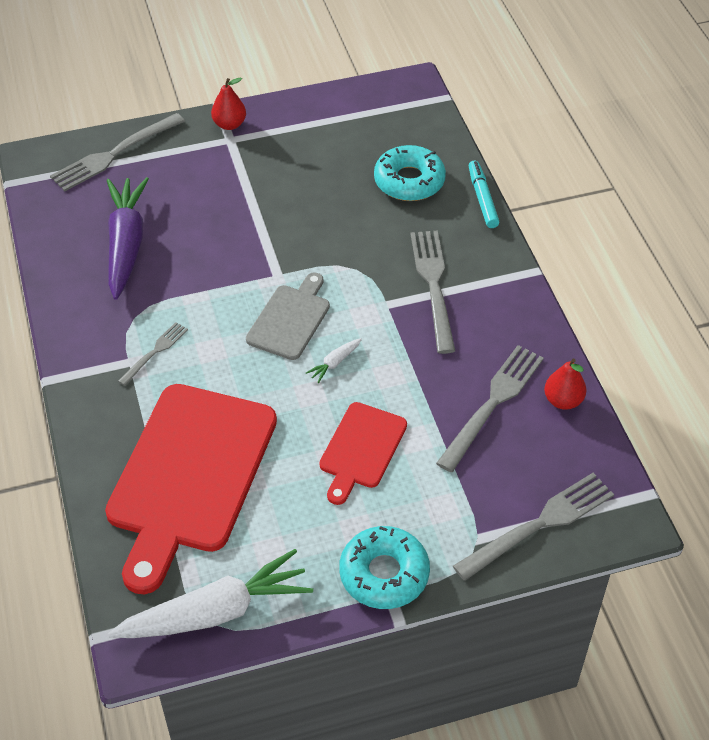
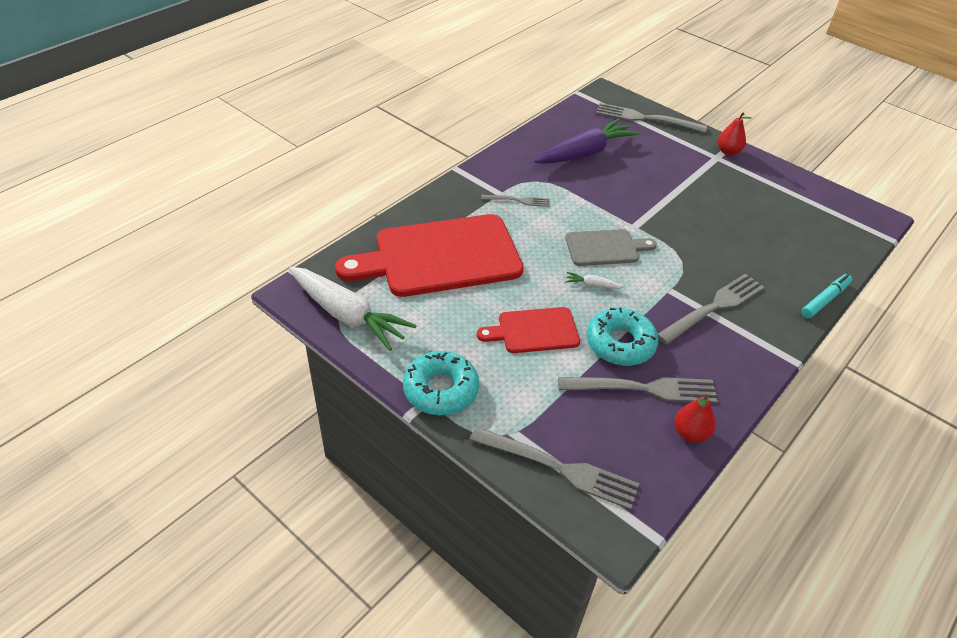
camera: 55 degrees right, 5 degrees down
turquoise donut [374,145,446,201] -> turquoise donut moved to [586,307,658,366]

